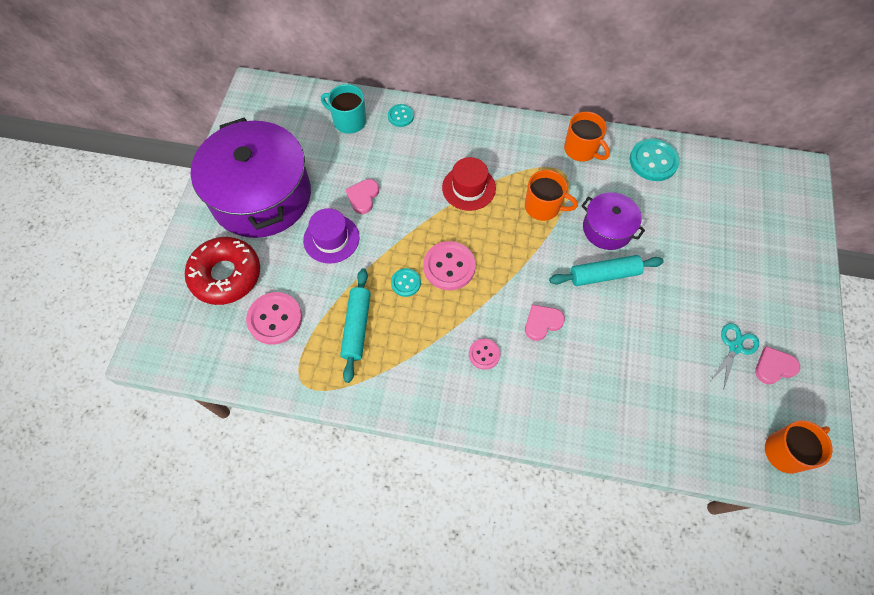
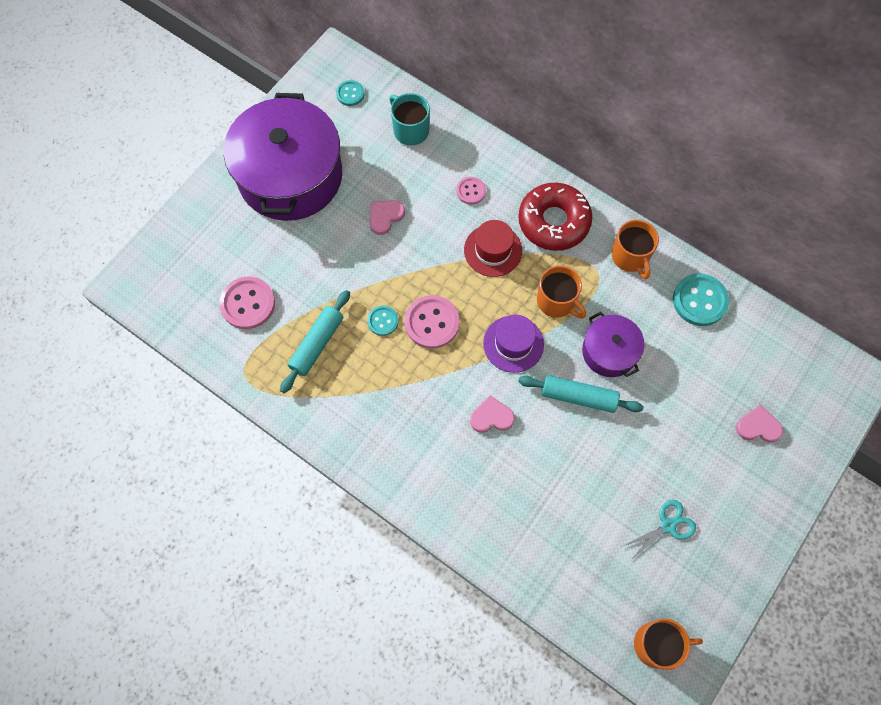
camera: 25 degrees right, 5 degrees up
red donut [185,237,260,305] -> red donut moved to [518,183,592,251]
purple hat [303,208,359,264] -> purple hat moved to [483,315,544,373]
turquoise button [388,104,414,127] -> turquoise button moved to [336,80,364,106]
pink button [469,339,500,370] -> pink button moved to [457,177,486,204]
pink heart [755,346,800,384] -> pink heart moved to [736,405,783,443]

